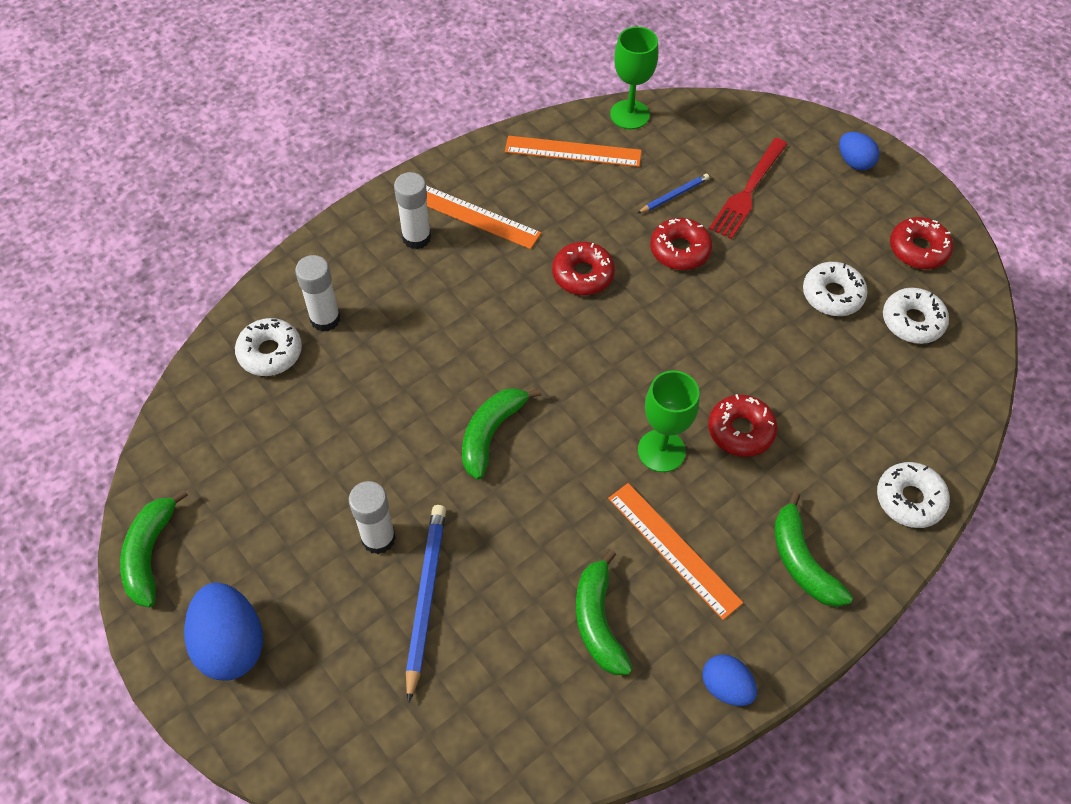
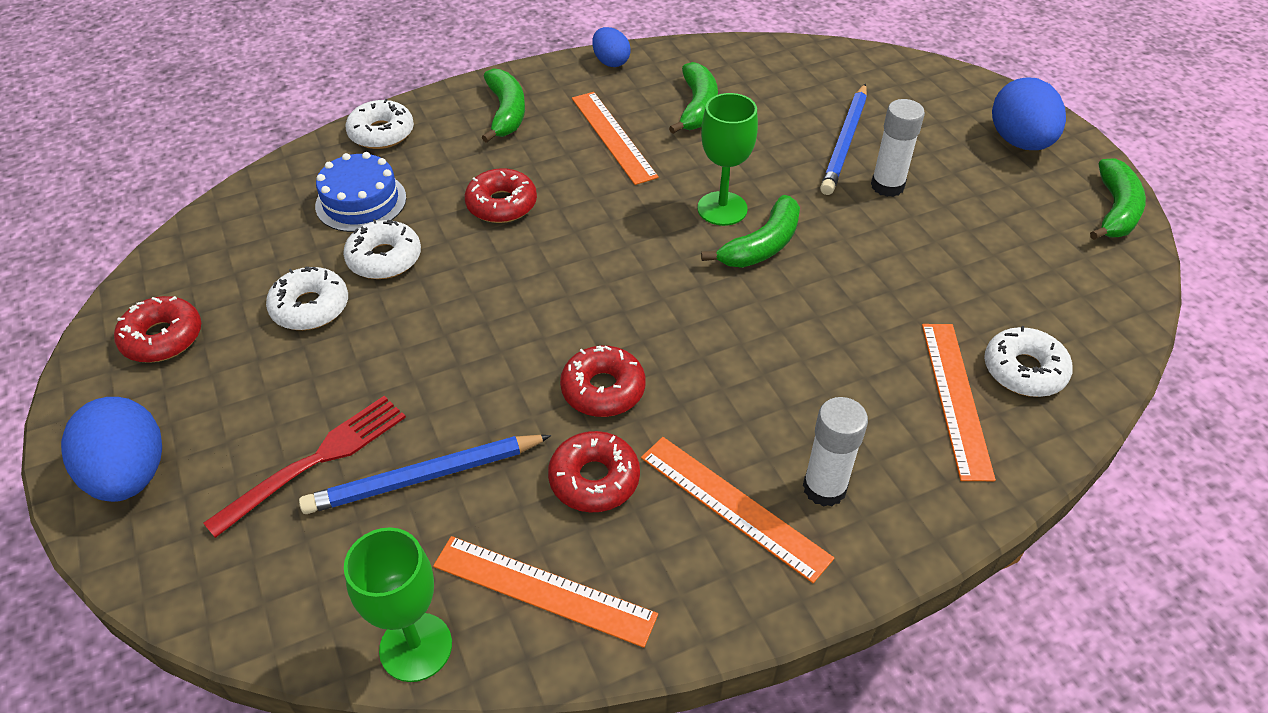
camera: 165 degrees left, 10 degrees down
white glue stick [295,255,341,332] -> orange ruler [922,324,996,481]
blue pencil [637,174,709,214] -> blue pencil [299,435,551,514], size x1.86
green goblet [638,370,699,472] -> green goblet moved to [698,93,758,226]
red donut [650,218,713,270] -> red donut moved to [548,431,640,512]
blue egg [839,132,879,171] -> blue egg [61,397,162,502], size x1.70
white donut [883,288,949,344] -> white donut moved to [343,219,421,279]
none -> blue cake [315,152,406,232]

